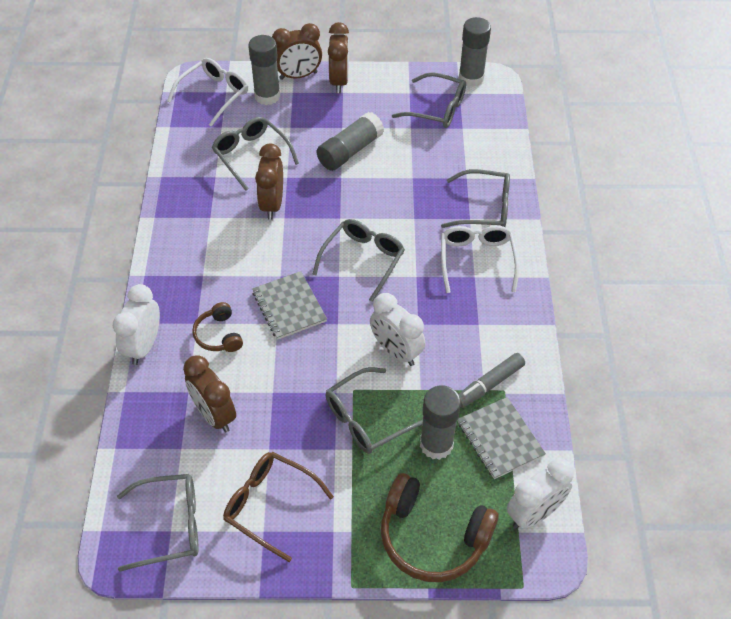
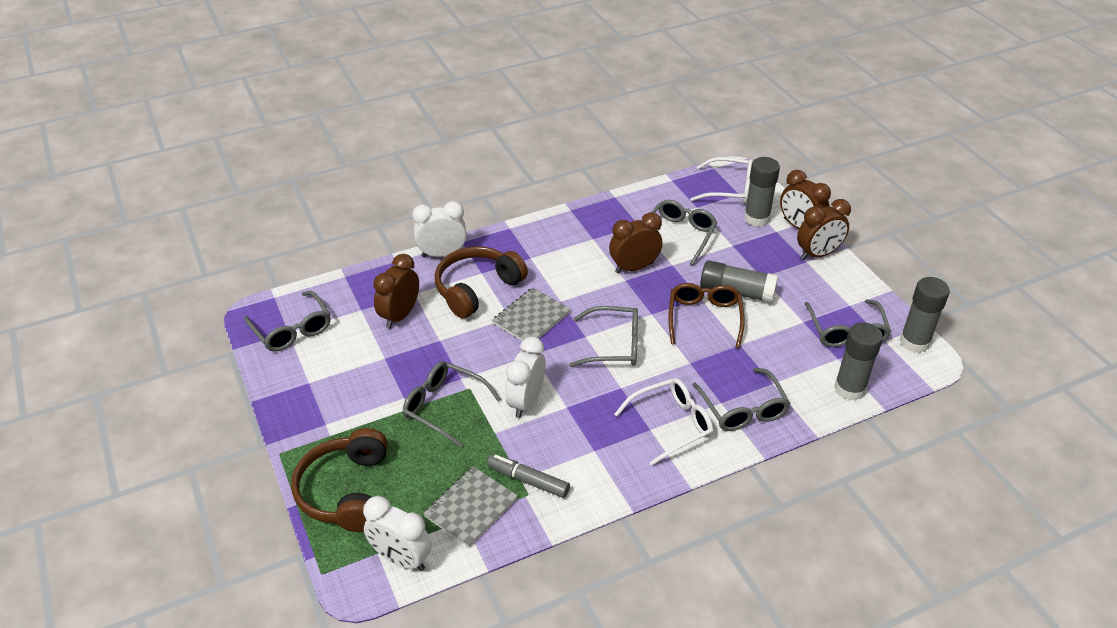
camera: 65 degrees right, 10 degrees down
brown headphones [192,302,243,352] -> brown headphones [435,246,528,318], size x1.86
brown glasses [223,452,334,562] -> brown glasses moved to [668,283,745,349]
grey glue stick [420,385,461,460] -> grey glue stick moved to [834,322,883,401]

